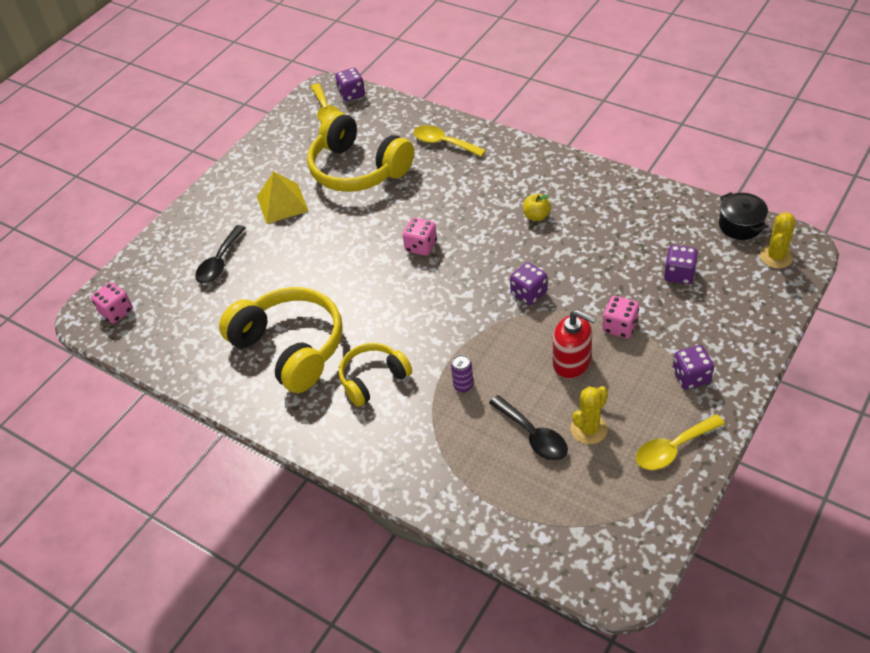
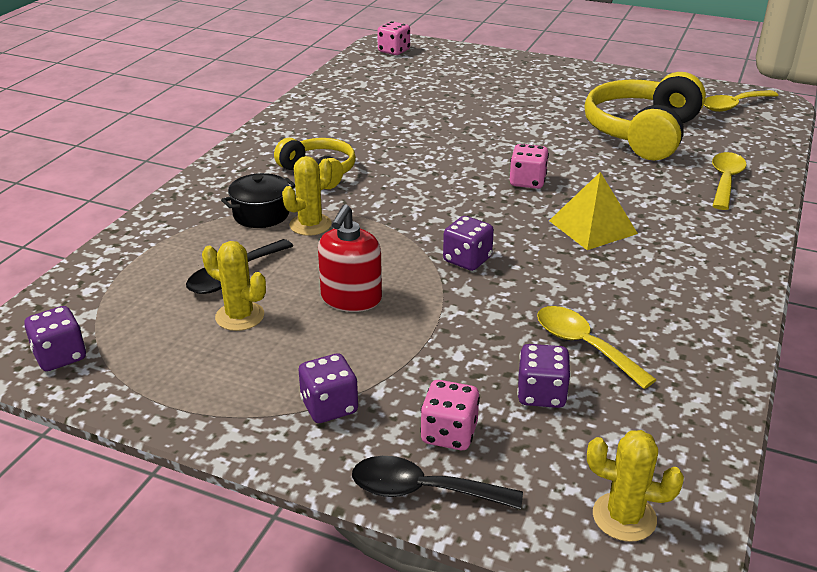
camera: 75 degrees right, 15 degrees down
black spoon [195,225,246,284] -> black spoon moved to [352,456,523,510]
yellow headphones [219,287,343,393] -> none
yellow pyramid [257,171,309,224] -> yellow pyramid moved to [549,172,638,250]
purple dice [335,68,365,102] -> purple dice moved to [24,306,86,371]
purple can [451,355,474,393] -> yellow cactus [282,156,332,236]
yellow apple [523,194,551,221] -> none
pink dice [602,296,639,338] -> pink dice moved to [420,380,480,450]
yellow spoon [636,414,725,470] -> yellow spoon moved to [537,306,656,389]
black pot [719,192,768,240] -> black pot moved to [221,173,295,228]

